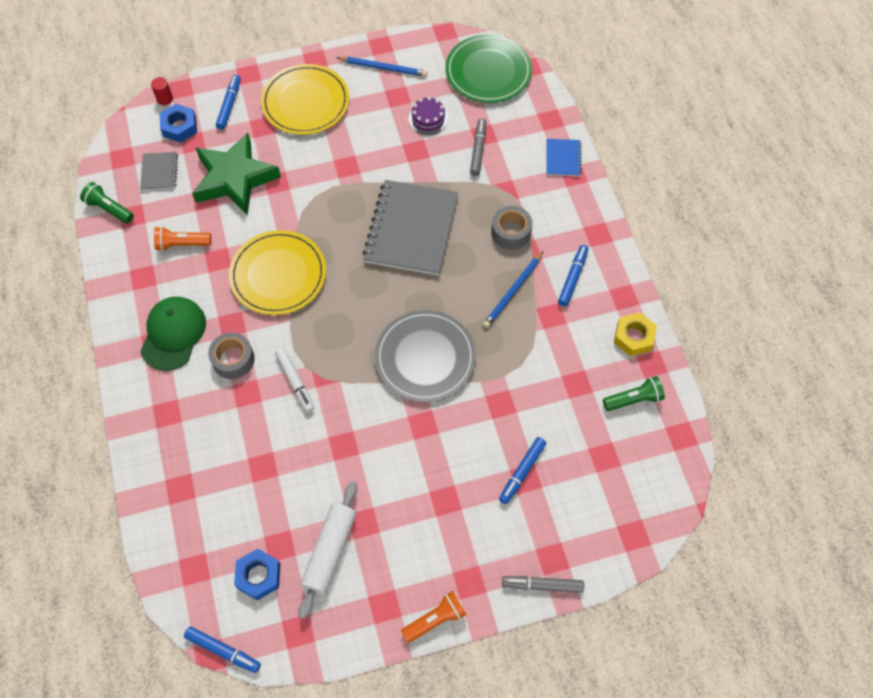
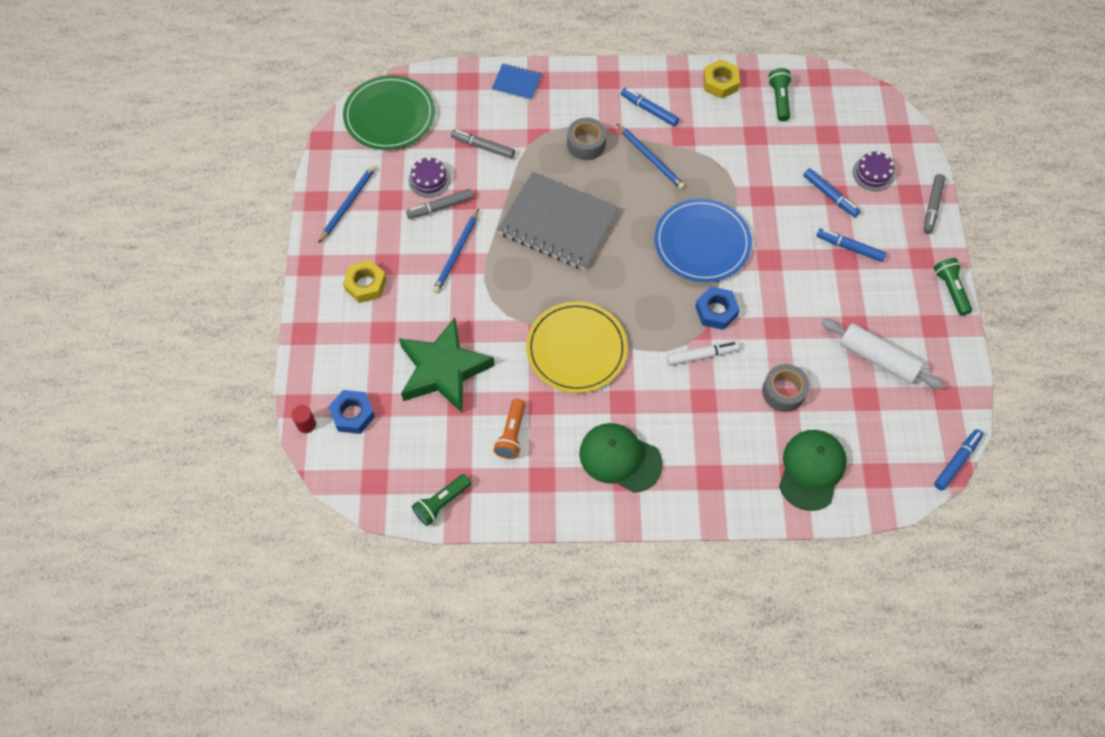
camera: 75 degrees left, 0 degrees up
grey notebook [140,152,178,190] -> none
grey tape [208,332,255,379] -> grey tape moved to [762,364,810,412]
blue marker [216,75,241,130] -> blue marker moved to [816,228,886,262]
blue nut [234,549,280,600] -> blue nut moved to [695,286,740,330]
yellow plate [261,64,349,135] -> yellow nut [343,260,387,303]
grey plate [375,310,476,402] -> blue plate [655,199,752,282]
orange flashlight [401,591,466,643] -> green flashlight [934,258,972,316]
none -> grey marker [406,189,473,219]
none -> blue pencil [433,209,479,293]
none -> green cap [779,430,847,511]
none -> purple cake [853,151,895,191]

